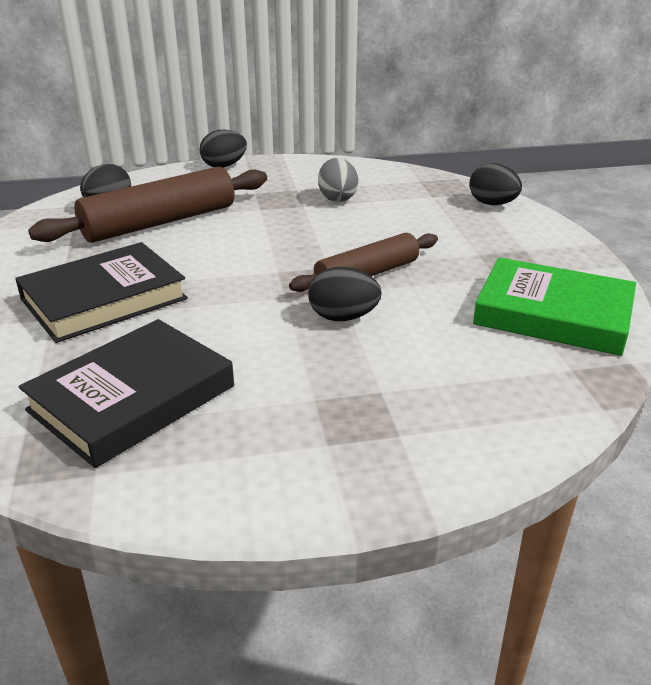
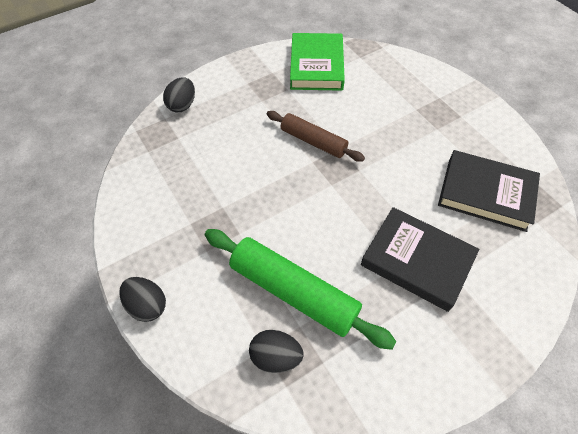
camera: 110 degrees left, 25 degrees up
brown rolling pin [28,166,267,243] -> green rolling pin [205,229,396,350]
black egg [308,267,382,321] -> none
grey egg [318,158,358,202] -> none

